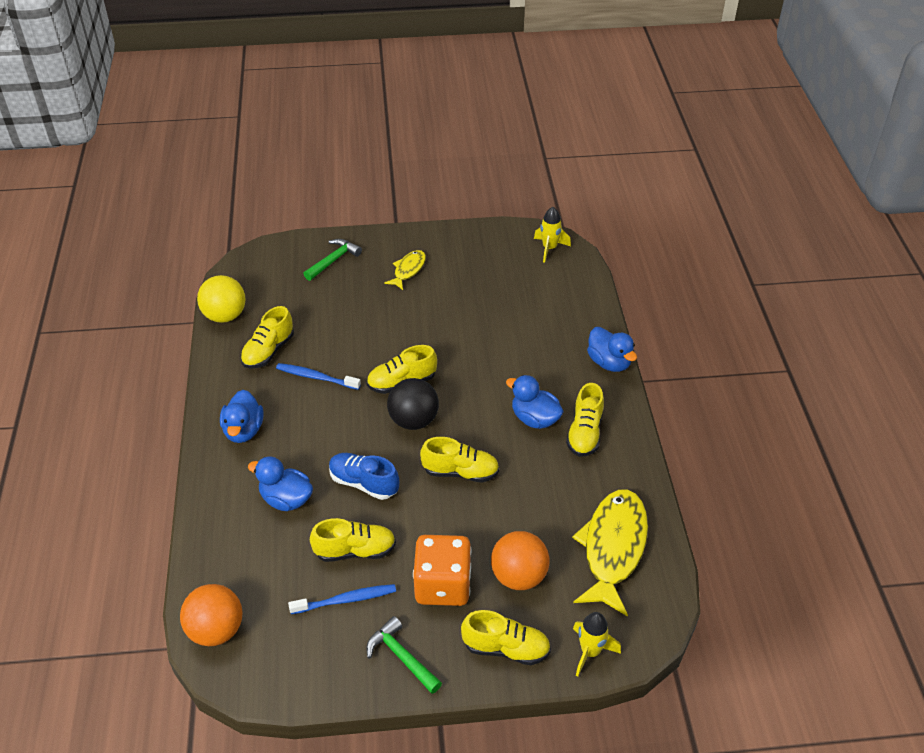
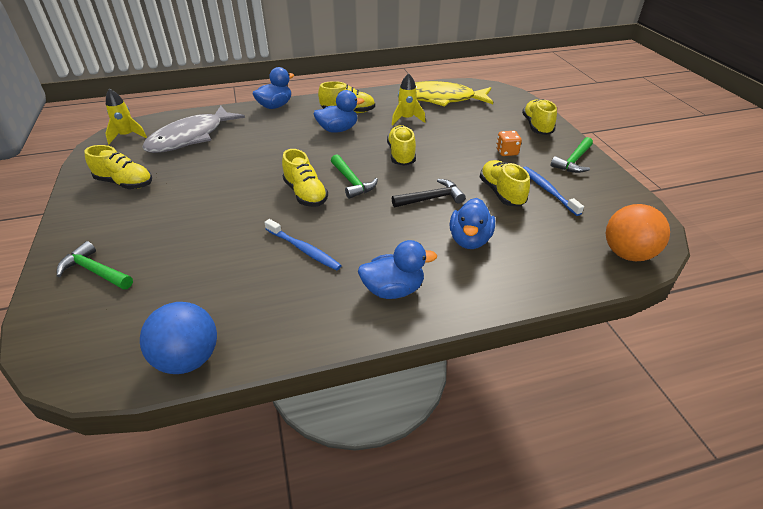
camera: 100 degrees left, 5 degrees down
yellow ball [197,275,246,323] -> blue ball [140,302,217,374]
yellow shoe [240,306,294,369] -> yellow shoe moved to [84,145,152,189]
blue toothbrush [276,363,361,390] -> blue toothbrush turned 60 degrees counterclockwise [264,219,342,270]
blue shoe [329,453,399,500] -> black hammer [392,179,466,207]
yellow fish [384,250,426,290] -> none
black ball [387,378,439,430] -> green hammer [331,154,378,199]
orange dice [413,535,472,606] -> orange dice [496,131,522,156], size x0.49
orange ball [491,531,549,590] -> none
blue duck [506,375,564,429] -> blue duck turned 135 degrees counterclockwise [313,90,364,133]
yellow rocket [573,612,621,676] -> yellow rocket moved to [392,73,425,125]
none -> grey fish [142,106,245,153]

